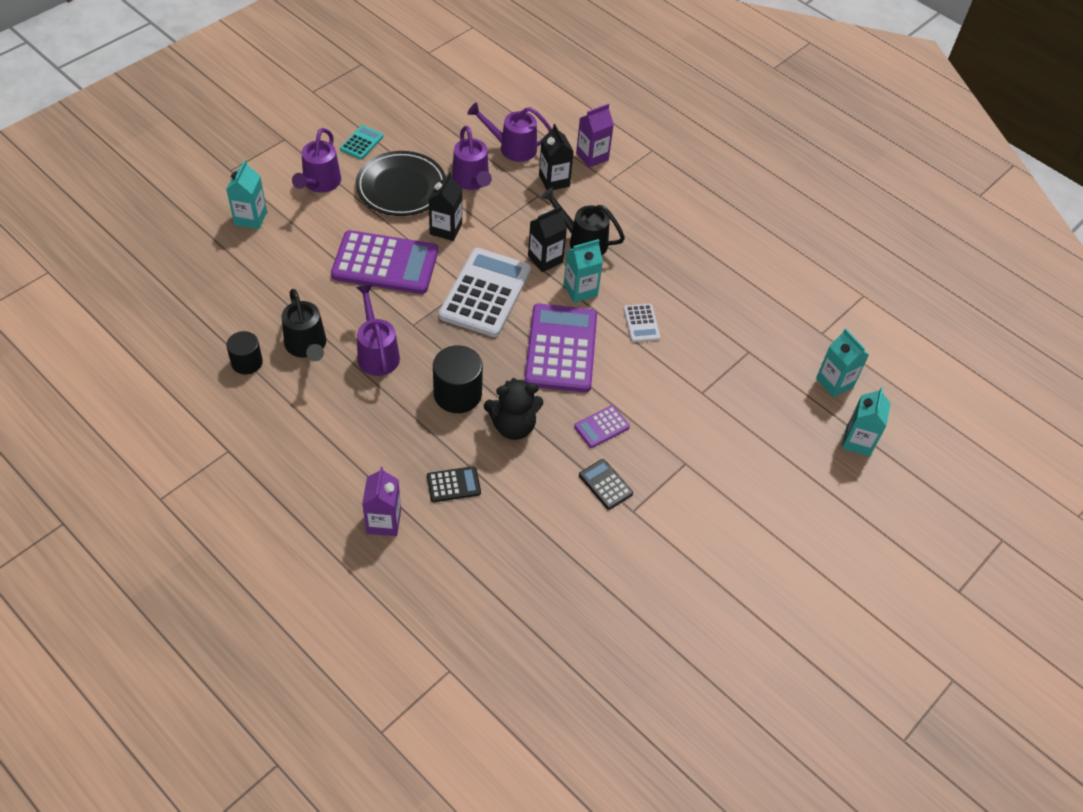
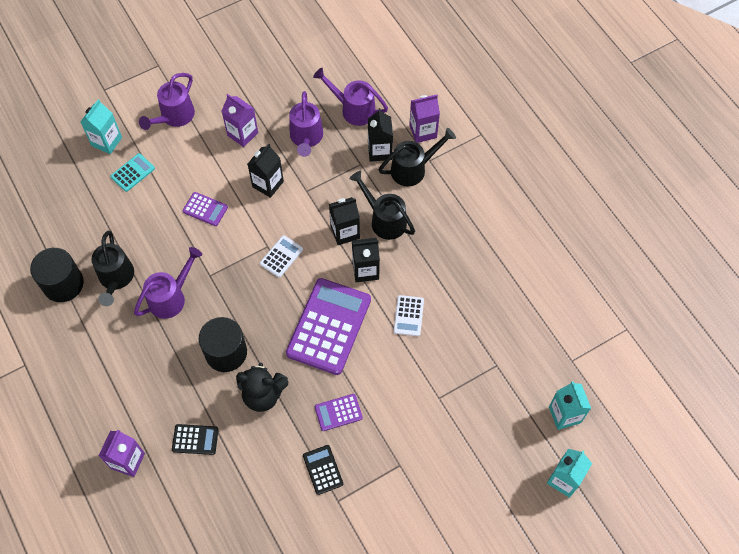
camera: 20 degrees right, 10 degrees up
black cylinder [226,331,263,374] -> black cylinder [30,248,84,302], size x1.56
purple calculator [331,230,438,294] -> purple calculator [183,192,228,226], size x0.46
turquoise calculator [340,125,383,159] -> turquoise calculator moved to [111,153,155,192]
black plate [356,151,446,216] -> purple carton [222,94,258,147]
purple watering can [356,284,400,376] -> purple watering can turned 45 degrees clockwise [134,247,202,319]
white calculator [439,248,531,337] -> white calculator [260,235,303,278], size x0.46
turquoise carton [564,239,603,303] -> black carton [352,238,380,282]
none -> black watering can [379,128,456,186]

